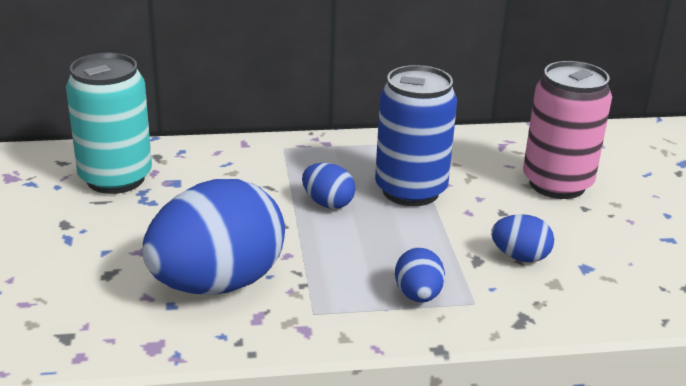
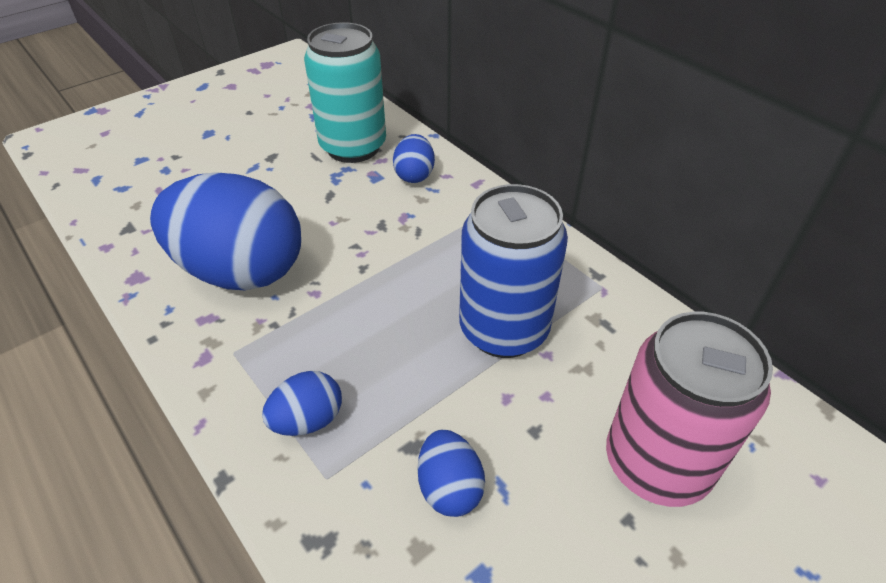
camera: 60 degrees right, 15 degrees up
blue egg [302,163,356,209] -> blue egg moved to [393,134,435,183]

